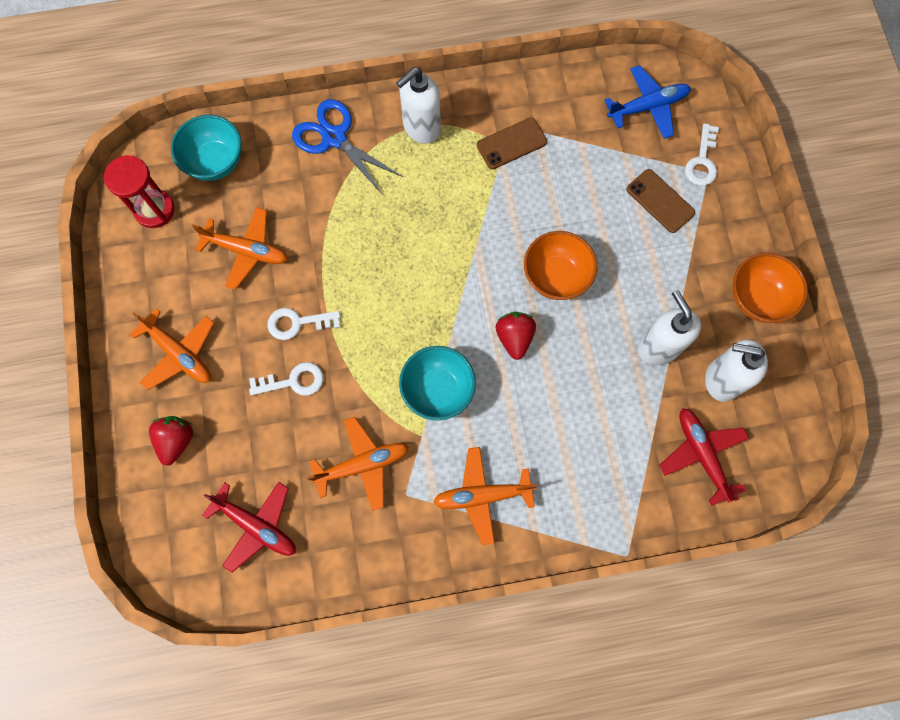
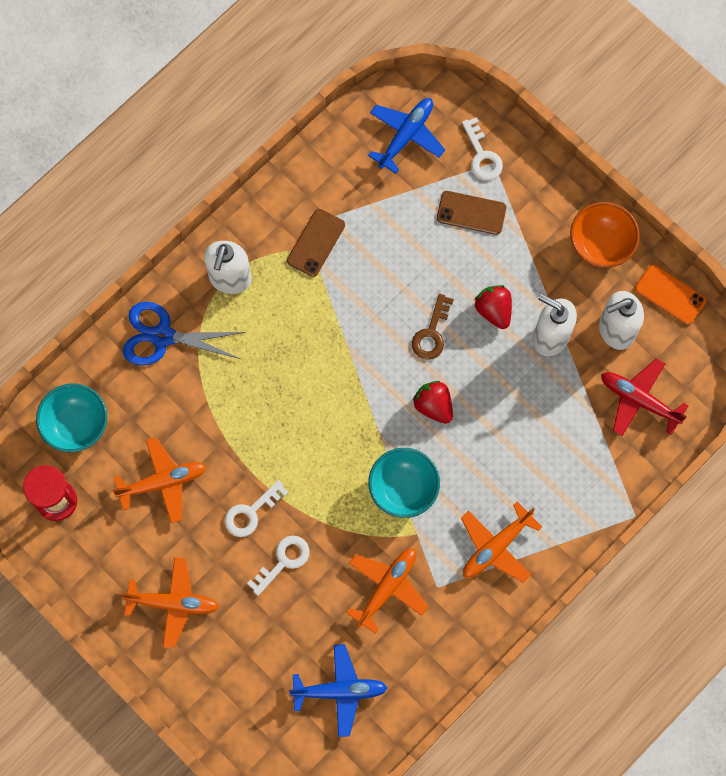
camera: 35 degrees left, 0 degrees up
red strawberry [149,416,193,466] -> red strawberry moved to [475,285,512,329]
red plane [202,482,296,573] -> blue plane [289,644,388,737]
orange bowl [524,231,598,300] -> brown key [412,294,454,360]
none -> orange phone [635,264,706,325]

